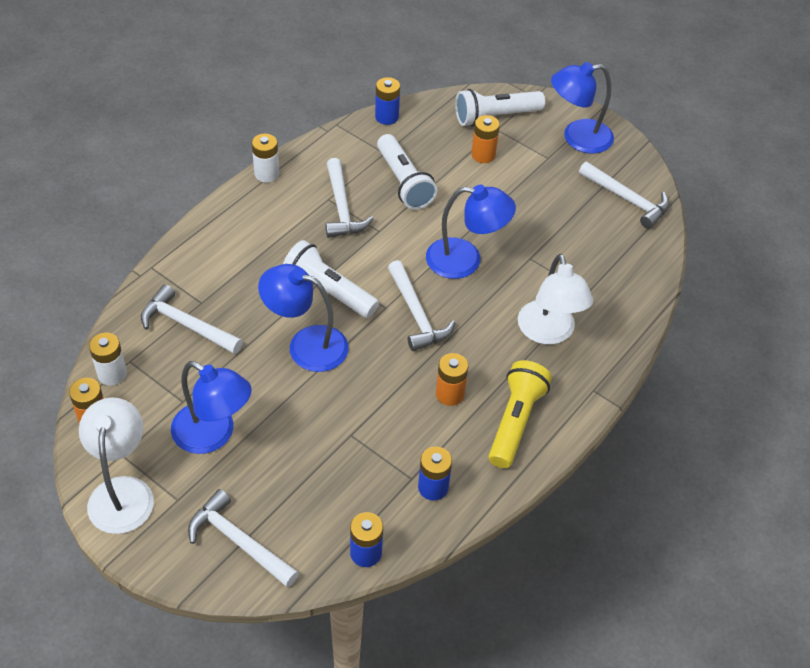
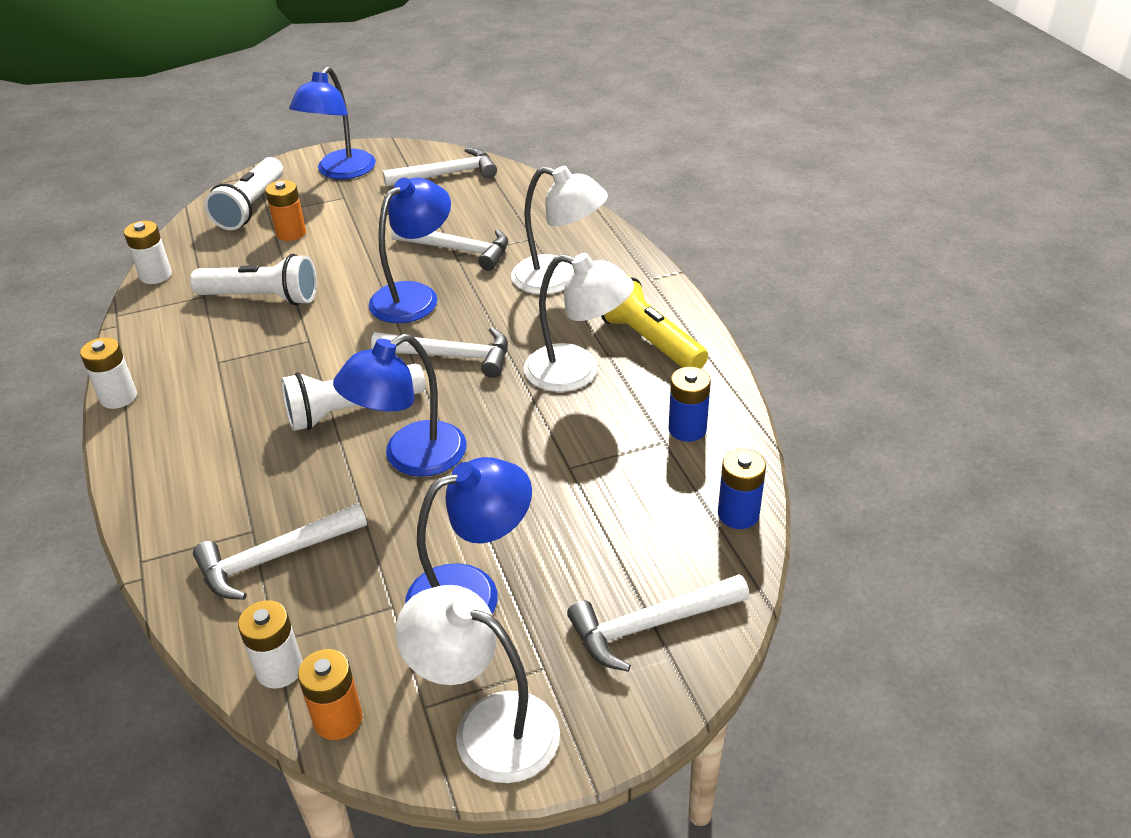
camera: 55 degrees left, 10 degrees down
white hammer [325,158,374,238] -> white hammer moved to [391,229,508,271]
blue battery [375,77,400,125] -> white battery [124,221,172,284]
orange battery [436,353,468,406] -> white lamp [524,253,634,392]

